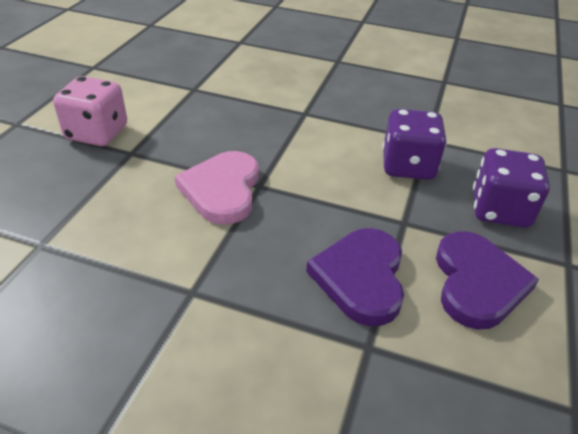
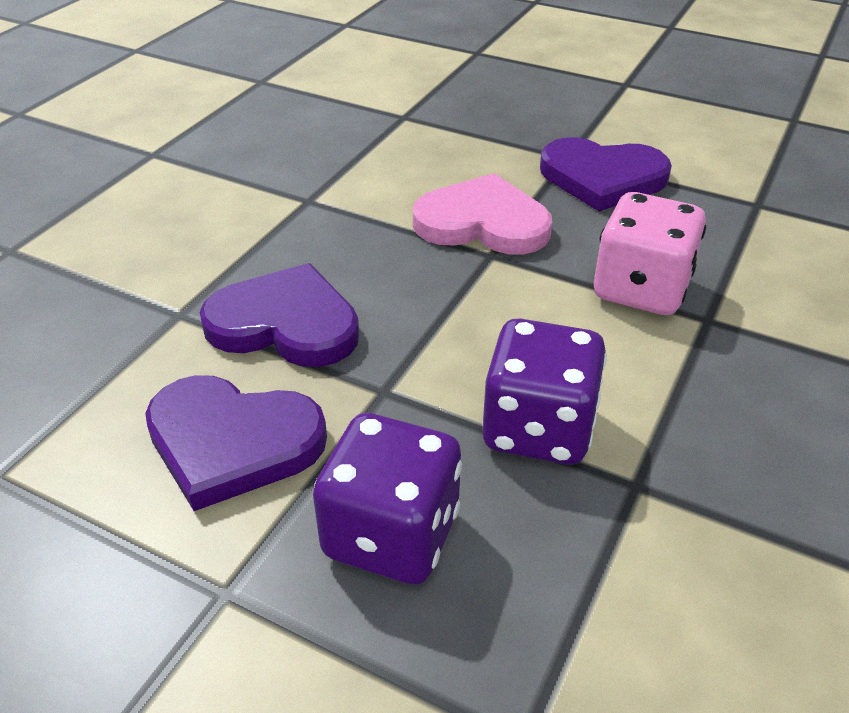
camera: 100 degrees right, 0 degrees up
pink dice [53,76,127,146] -> pink dice moved to [594,192,706,315]
none -> purple heart [540,137,672,211]

